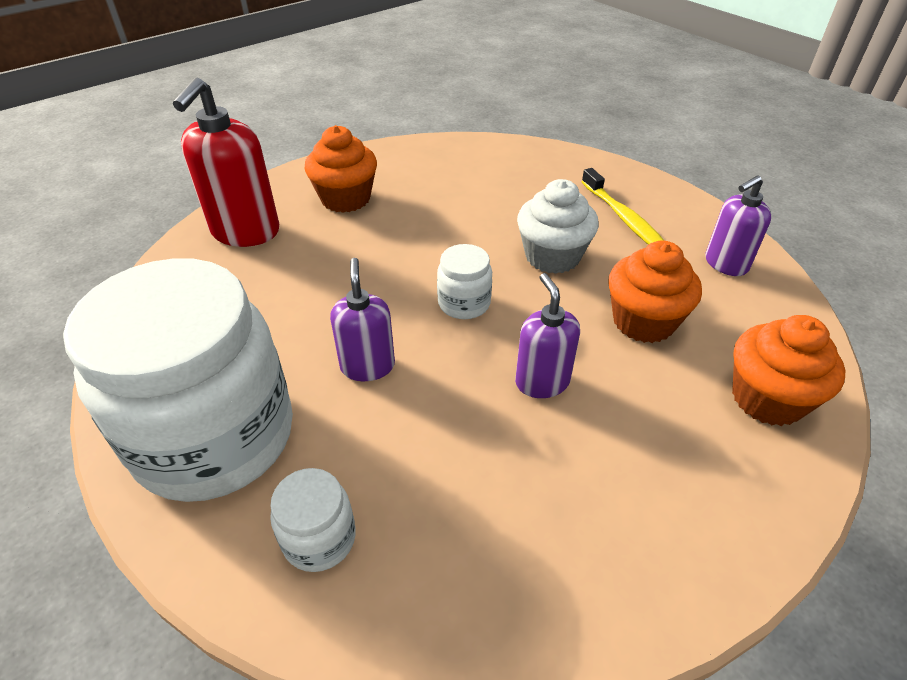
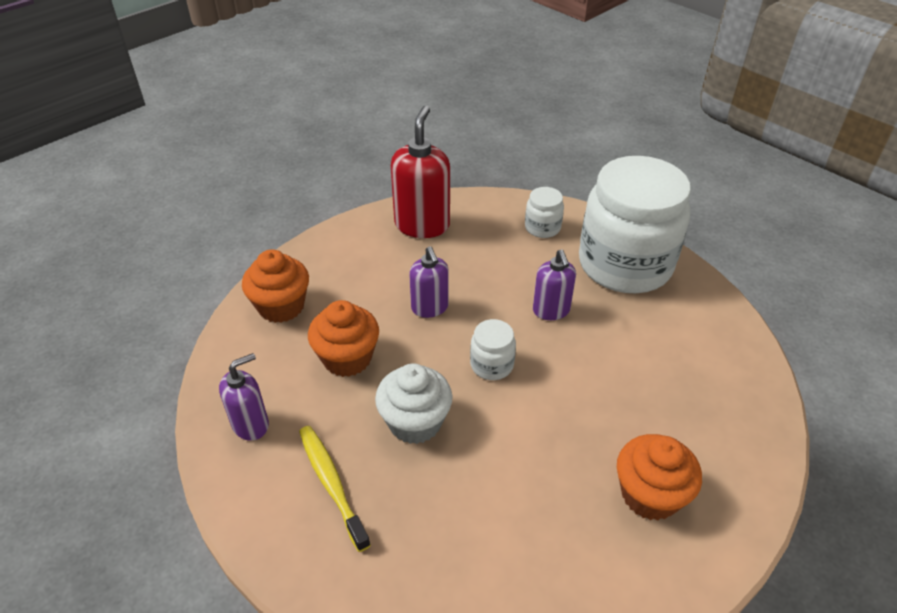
camera: 175 degrees right, 0 degrees up
red soap dispenser [173,78,279,247] -> red soap dispenser moved to [391,106,450,238]

